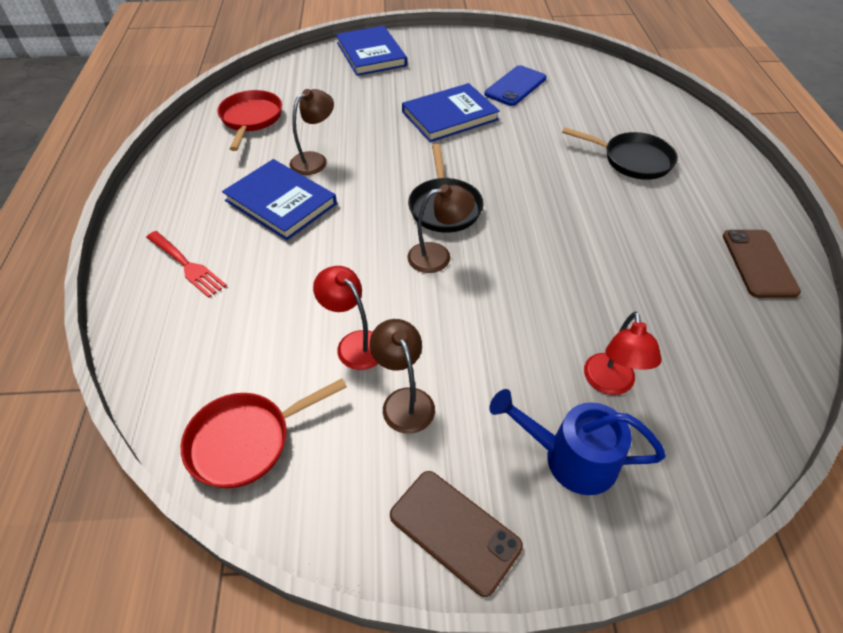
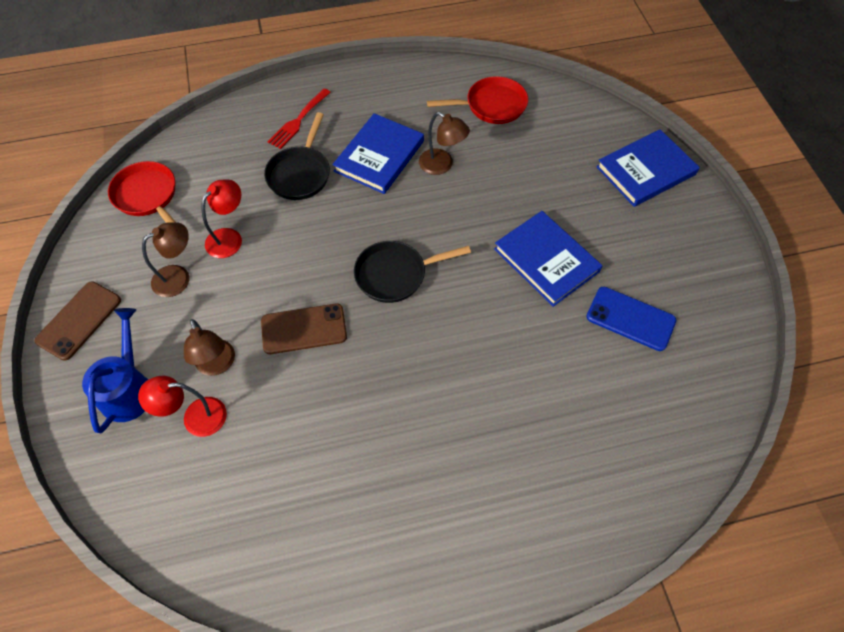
camera: 80 degrees right, 10 degrees up
brown lamp [407,184,475,273] -> brown lamp moved to [184,319,235,376]
black pan [562,127,678,180] -> black pan moved to [264,112,330,200]
brown phone [723,230,801,298] -> brown phone moved to [261,304,347,354]

